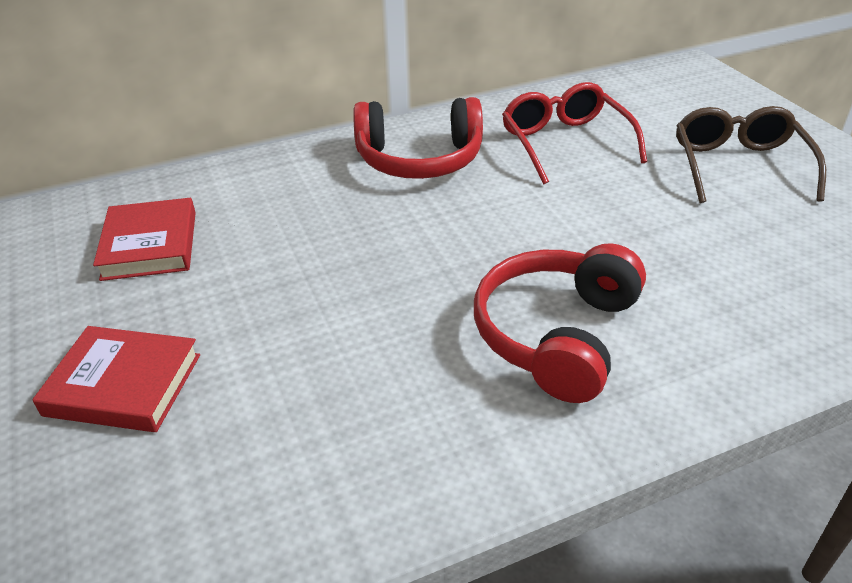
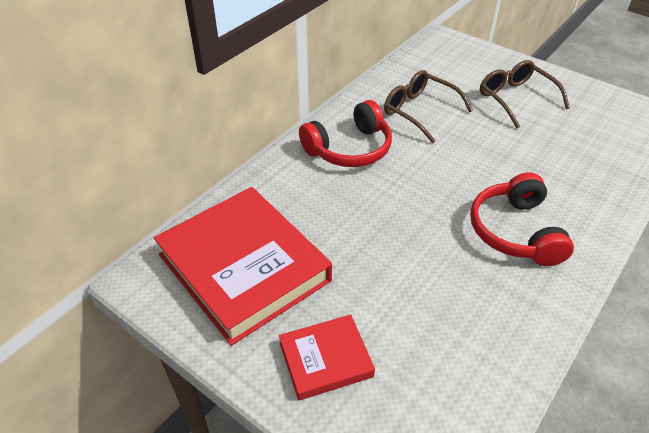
camera: 30 degrees left, 5 degrees up
red book [93,198,196,281] -> red book [154,187,332,346], size x2.01
red glasses [502,82,647,184] -> brown glasses [384,70,473,143]

